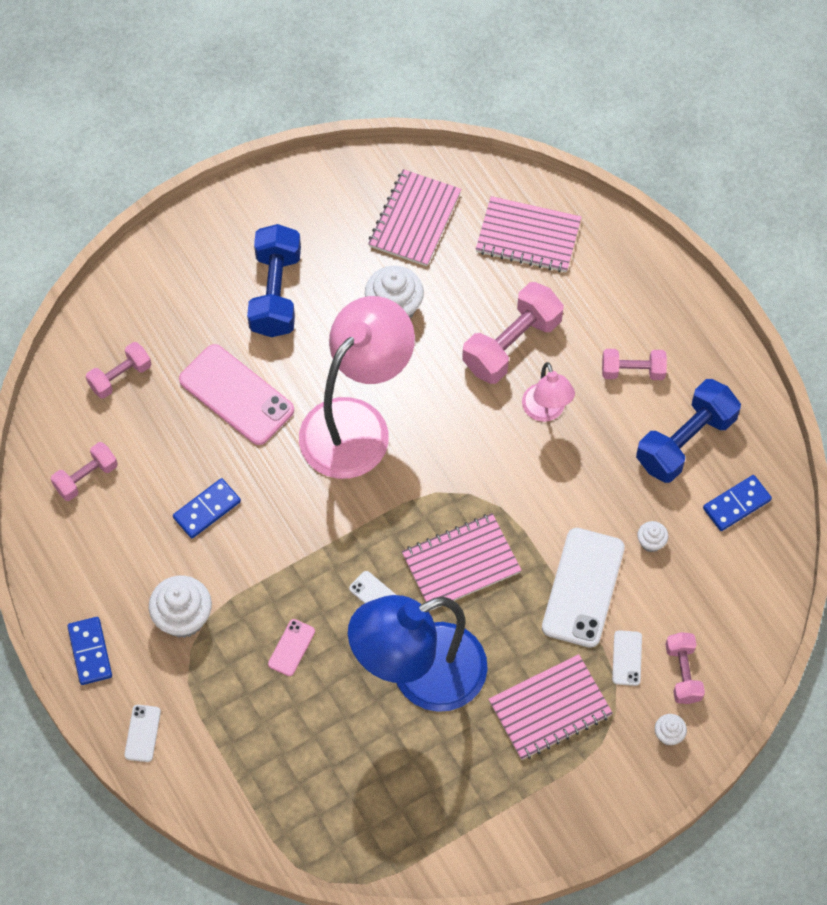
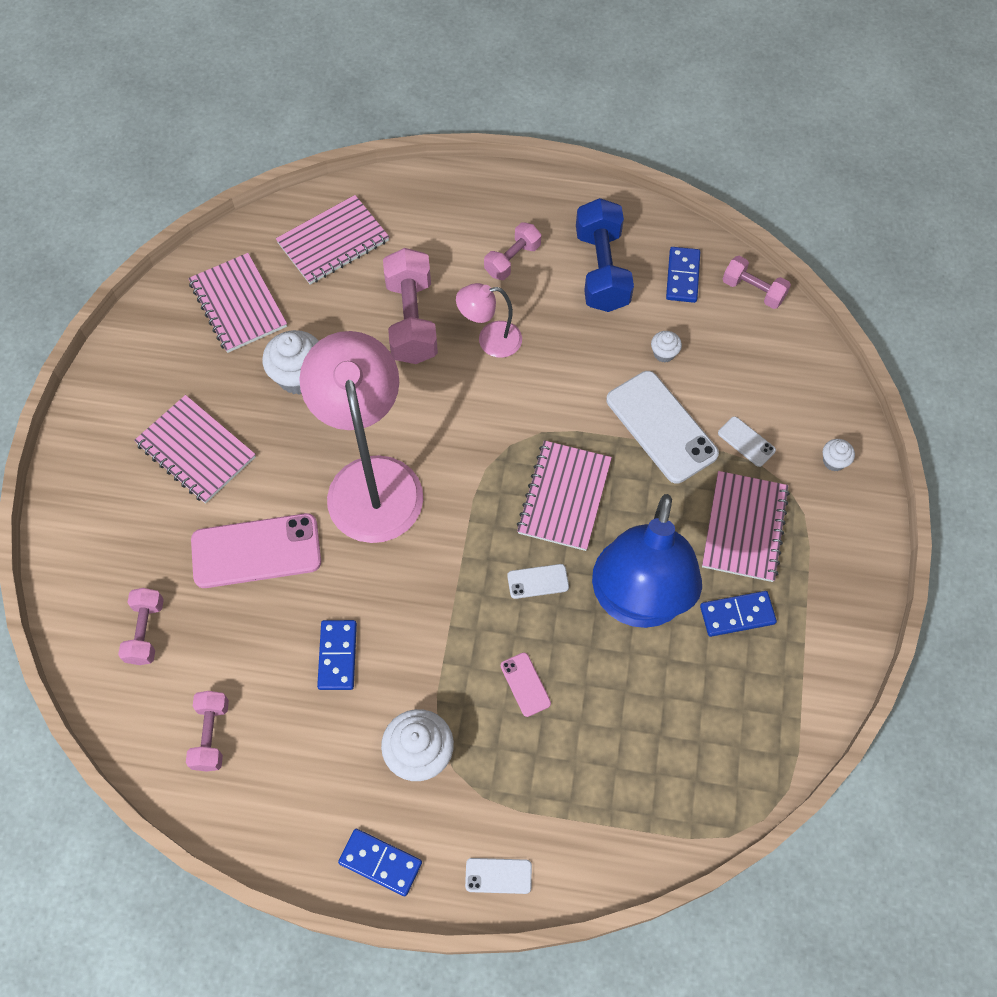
camera: 50 degrees left, 0 degrees up
white phone [124,705,161,762] -> white phone turned 45 degrees counterclockwise [465,858,532,894]
blue dumbbell [247,224,301,337] -> pink notebook [134,395,256,504]
pink lamp [522,362,575,422] -> pink lamp turned 150 degrees clockwise [456,283,522,358]
pink dumbbell [666,632,705,704] -> pink dumbbell moved to [723,256,791,309]
none -> blue domino [700,591,777,637]

